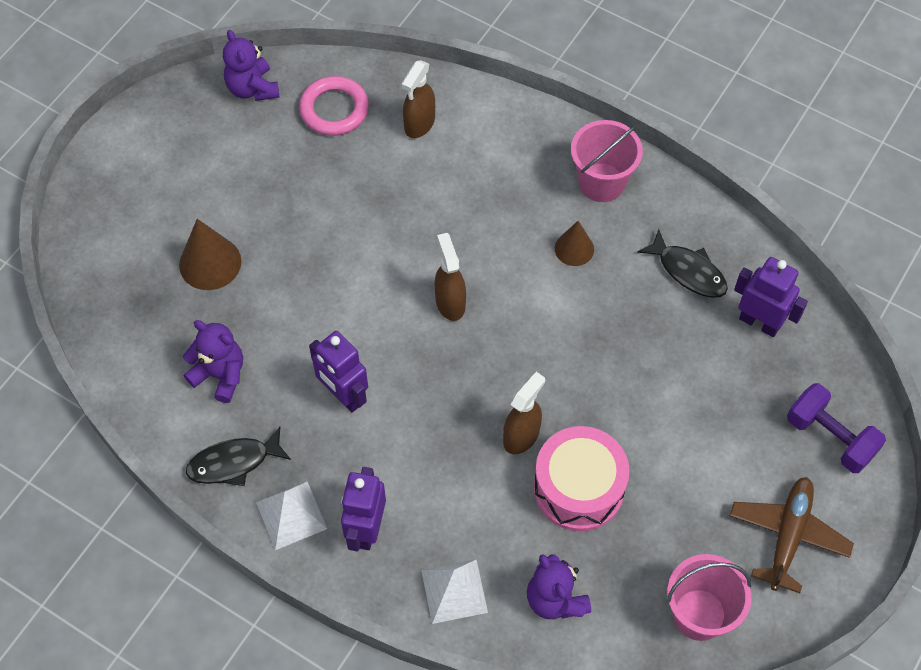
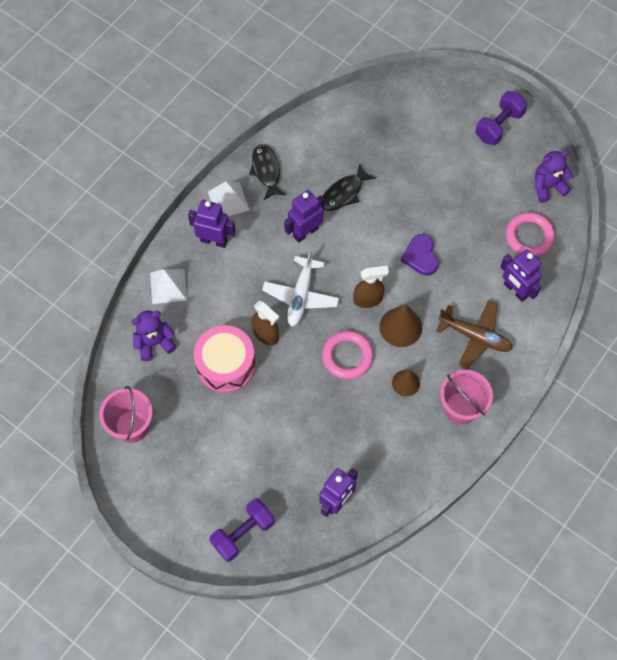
camera: 95 degrees right, 5 degrees up
brown cone [179,219,241,290] -> brown cone moved to [379,304,422,347]
purple teddy bear [183,320,243,403] -> none
brown spray bottle [402,60,435,138] -> purple robot [500,249,542,302]
black fish [637,229,728,298] -> black fish moved to [323,163,376,211]
brown plane [730,477,854,593] -> brown plane moved to [436,300,513,369]
none -> white plane [262,249,339,327]
none -> pink ring [322,331,374,379]
none -> purple heart [401,234,439,276]
none -> purple dumbbell [475,91,527,145]

